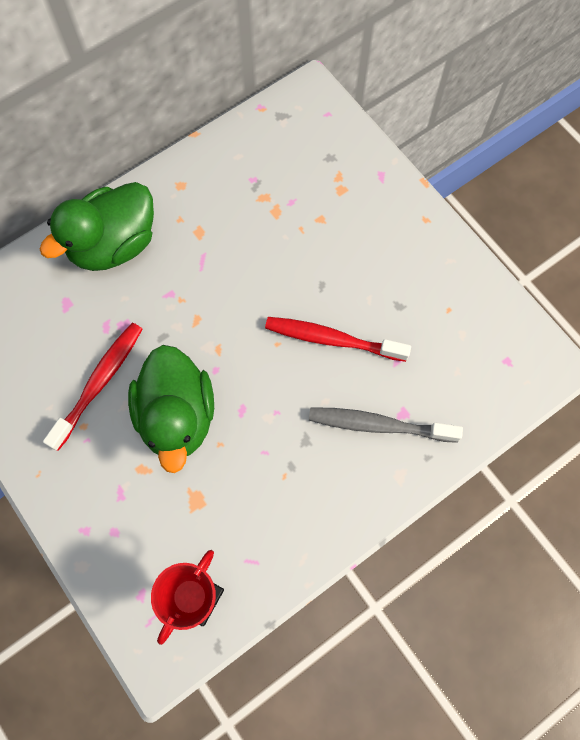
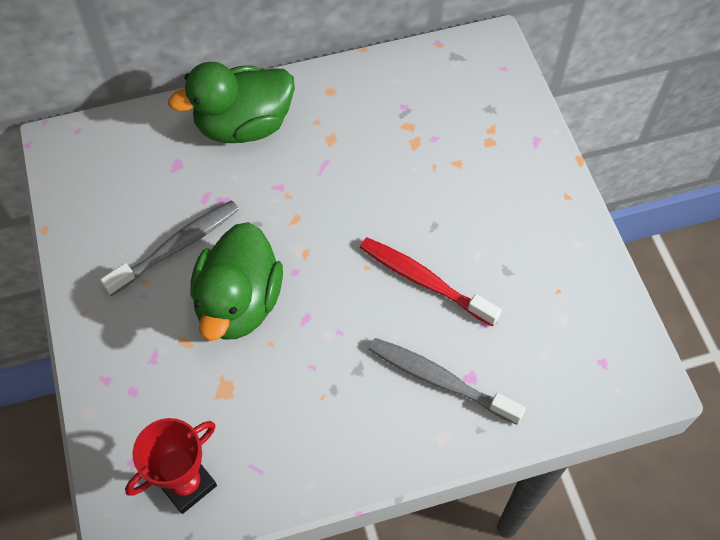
camera: 20 degrees right, 10 degrees down
red toothbrush [43,322,142,451] -> grey toothbrush [100,200,239,296]

